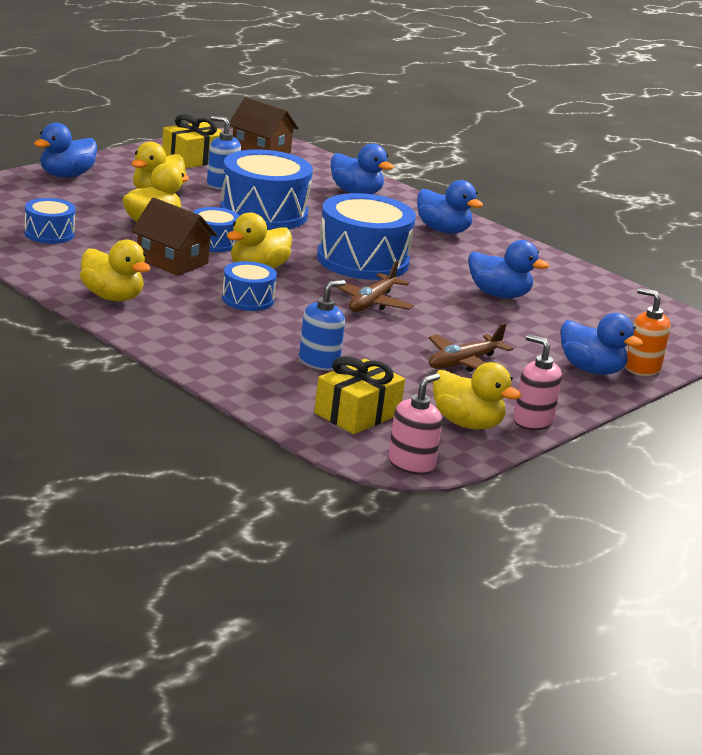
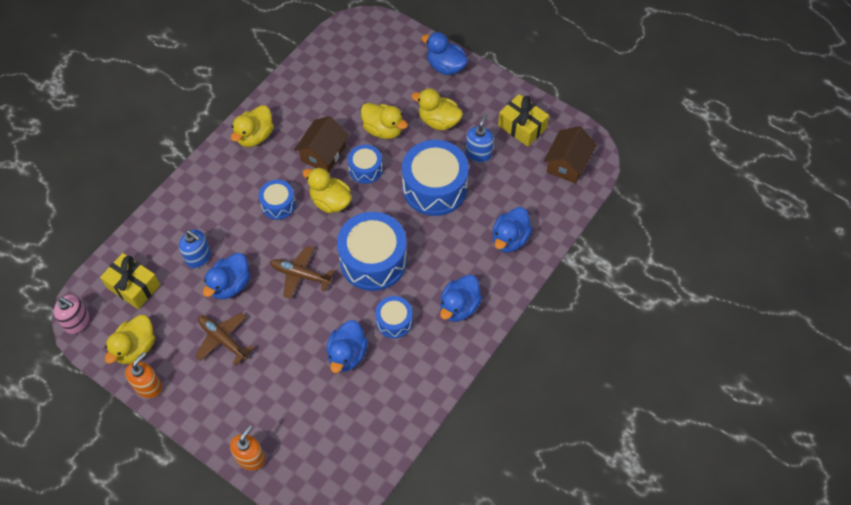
camera: 85 degrees right, 35 degrees up
blue drum [24,198,76,244] -> blue drum moved to [375,296,413,338]
pink soap dispenser [513,334,562,430] -> orange soap dispenser [125,352,162,398]
blue duck [561,313,643,375] -> blue duck moved to [203,253,250,299]

